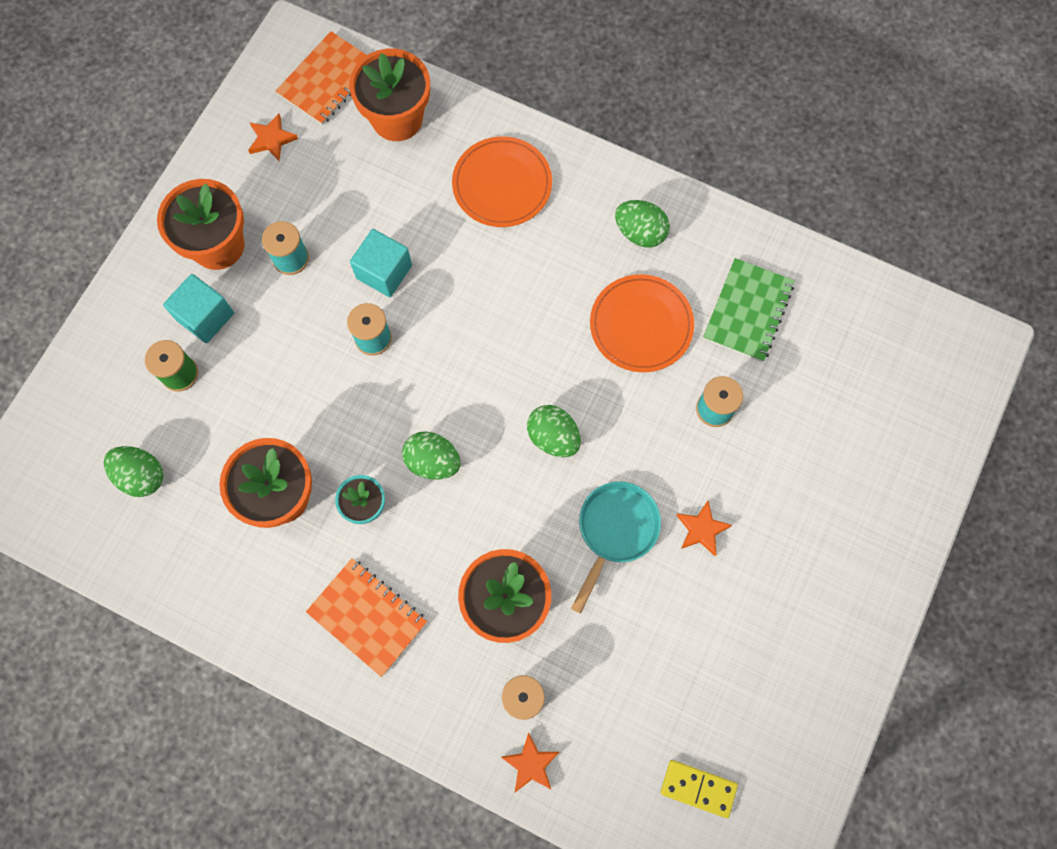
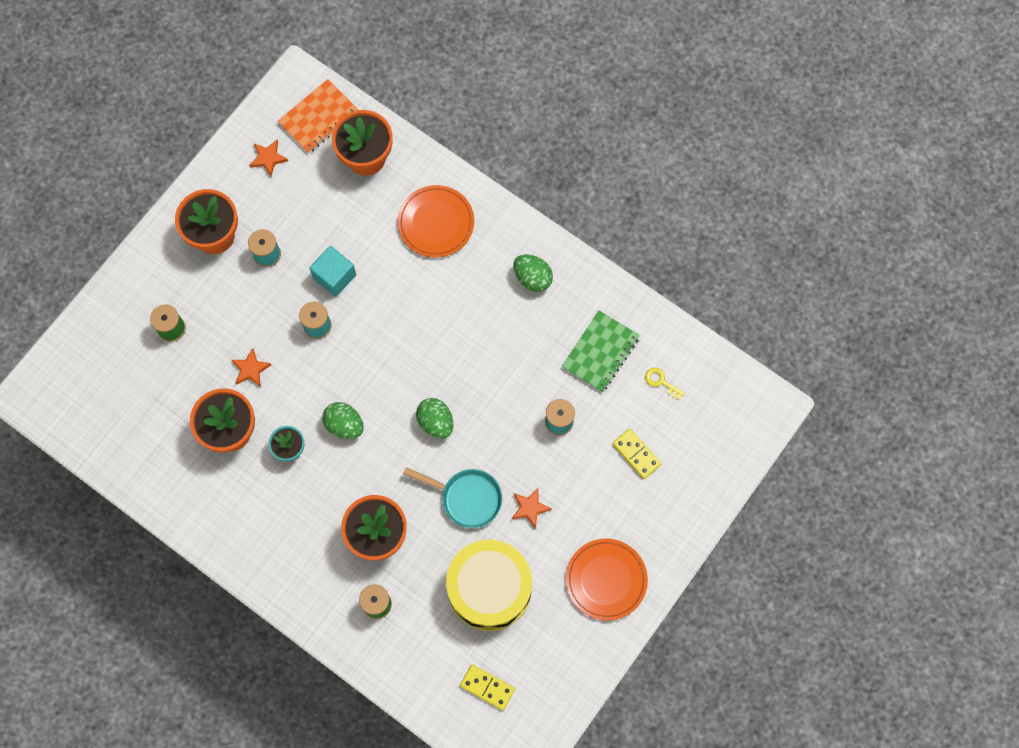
camera: 10 degrees right, 0 degrees up
green egg [104,446,163,497] -> none
turquoise cube [163,274,234,343] -> none
orange notebook [306,558,427,677] -> none
orange star [501,732,560,792] -> orange star moved to [231,348,271,387]
turquoise pan [571,481,661,613] -> turquoise pan turned 75 degrees clockwise [403,467,502,528]
orange plate [590,274,694,372] -> orange plate moved to [566,539,648,621]
none -> yellow drum [446,540,532,631]
none -> yellow domino [612,429,661,479]
none -> yellow key [645,368,685,400]

